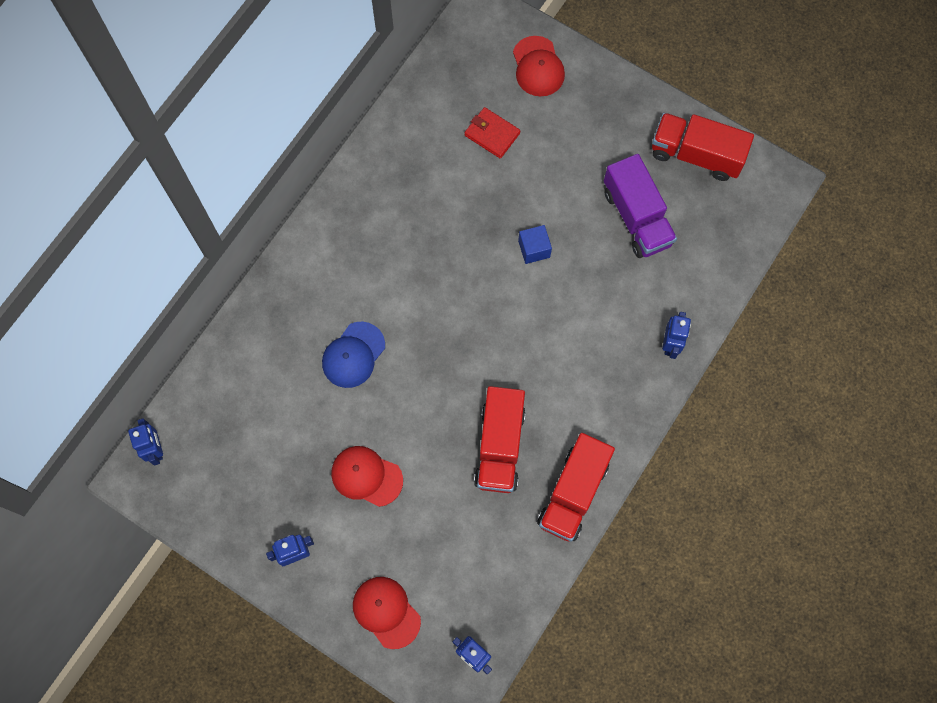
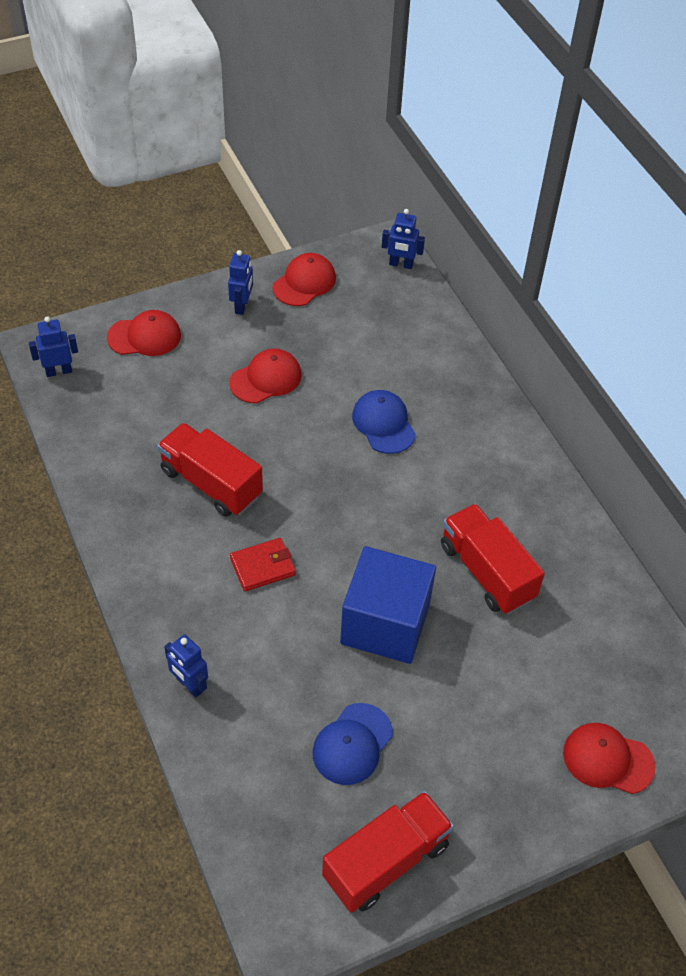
camera: 120 degrees right, 20 degrees down
red wallet [465,107,520,159] -> red wallet moved to [230,538,296,591]
blue cube [518,225,552,264] -> blue cube [340,546,436,664], size x2.29
red truck [537,433,615,542] -> red truck moved to [441,504,545,614]
purple truck [604,154,677,258] -> blue cap [313,703,393,785]
none -> red cap [272,253,336,306]

